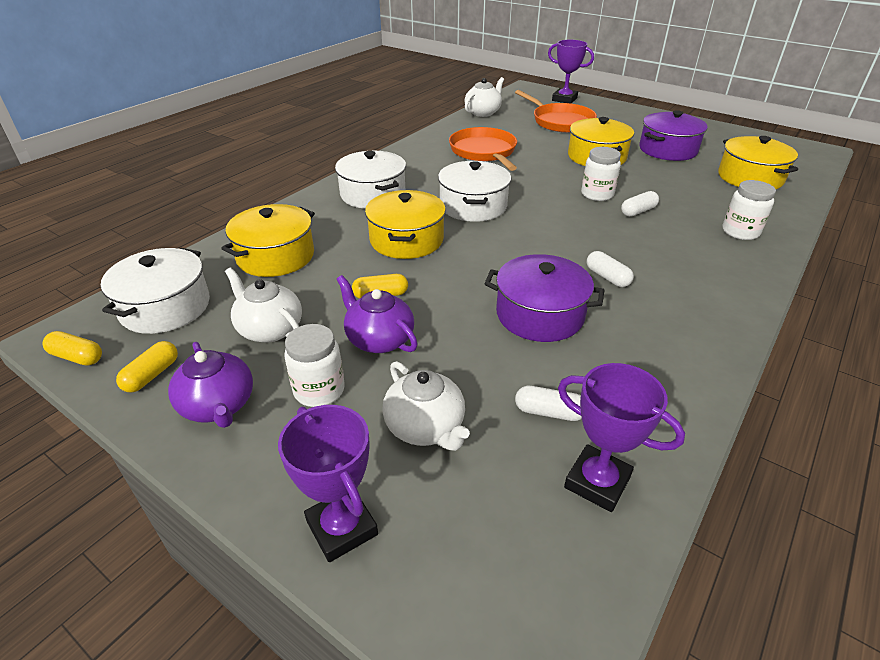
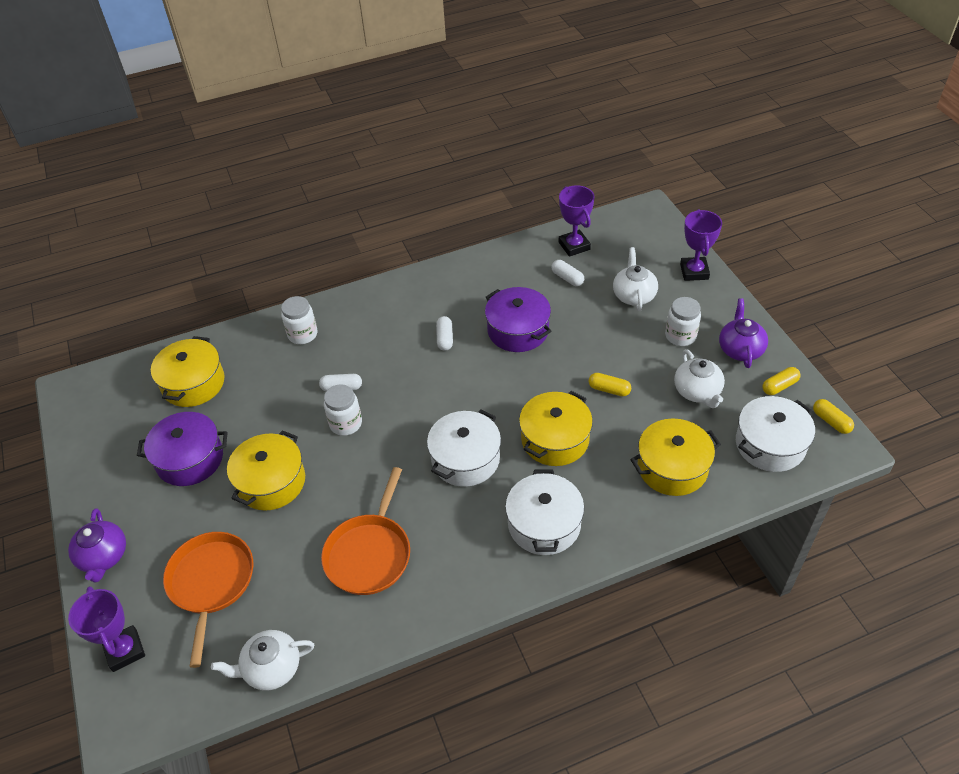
camera: 145 degrees left, 10 degrees up
purple teapot [336,275,418,353] -> purple teapot moved to [68,508,126,583]

